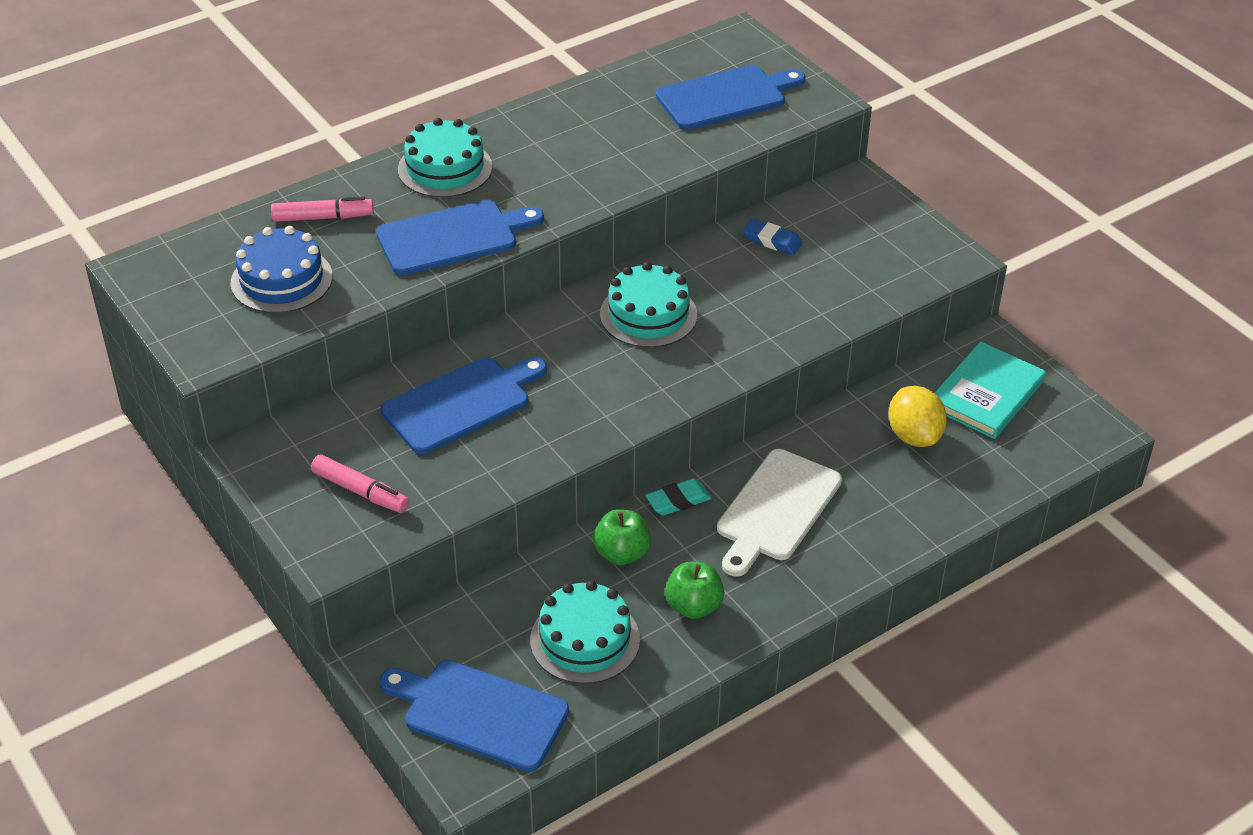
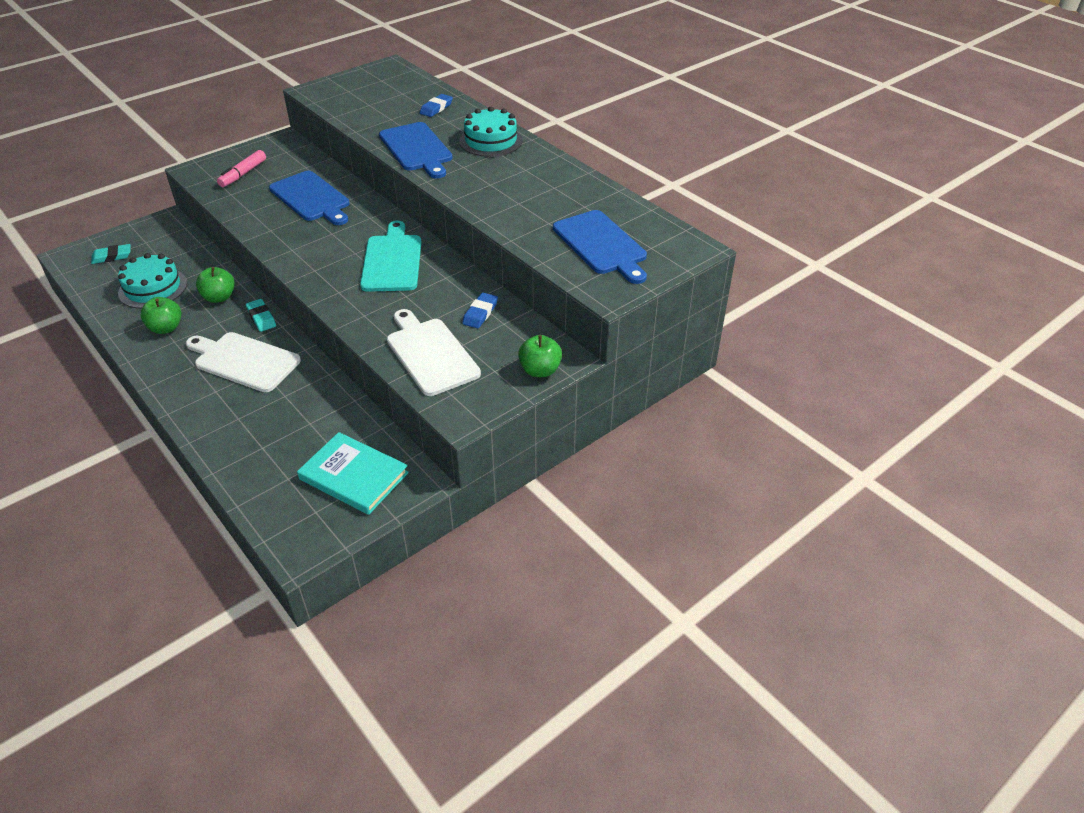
camera: 85 degrees right, 0 degrees up
blue cake [231,226,333,313] -> none
pink marker [271,197,374,222] -> blue eraser [420,94,453,117]
blue cutting board [380,660,569,772] -> turquoise eraser [91,244,131,264]
turquoise cake [600,262,697,348] -> turquoise cutting board [360,221,422,292]
yellow lemon [889,386,947,447] -> none
none -> white cutting board [387,309,481,396]
none -> green apple [518,335,562,377]

